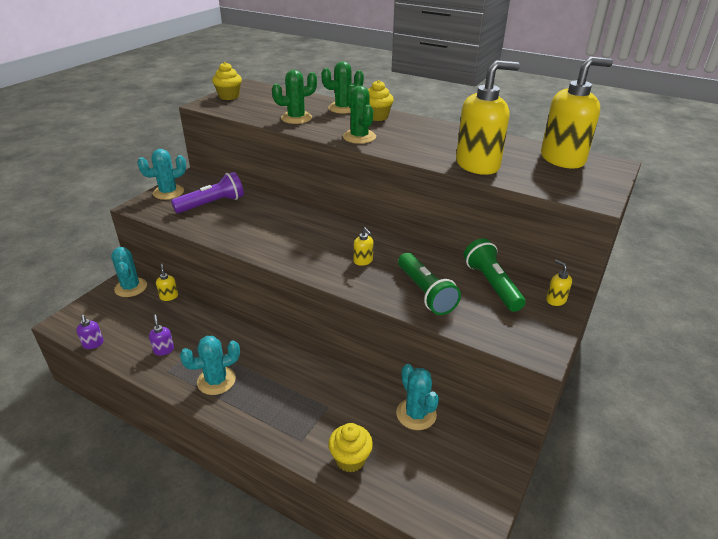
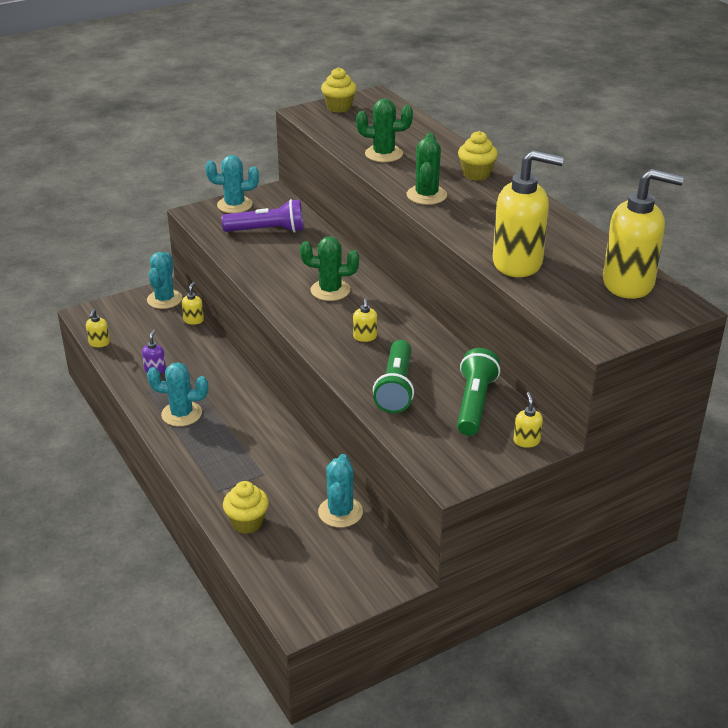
camera: 30 degrees right, 0 degrees up
purple soap dispenser [76,315,104,349] -> yellow soap dispenser [86,309,110,347]
green cactus [321,61,364,113] -> green cactus moved to [300,236,359,301]

